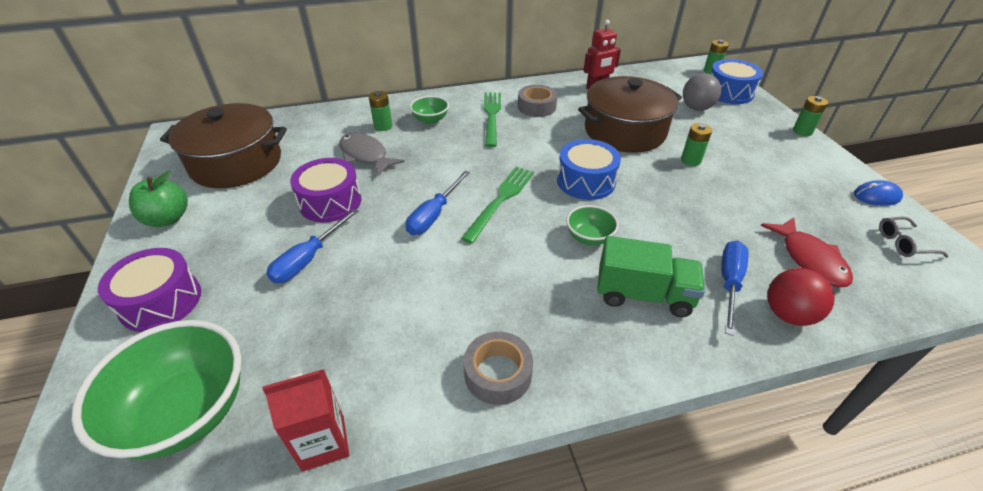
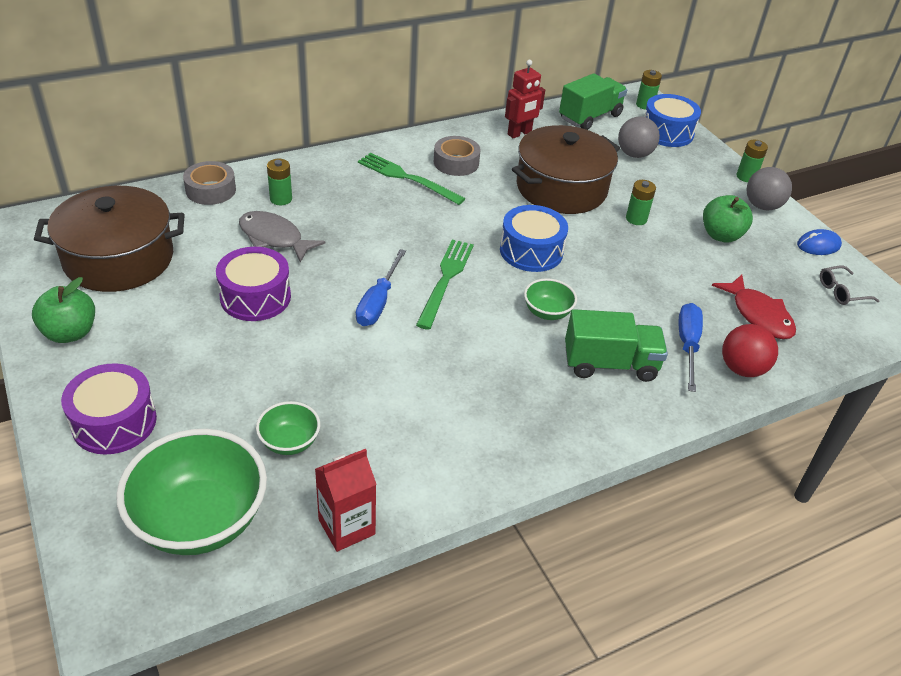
camera: 15 degrees left, 0 degrees up
blue screwdriver [266,209,359,283] -> none
green bowl [410,96,449,124] -> green bowl moved to [256,401,320,455]
grey tape [464,332,533,405] -> grey tape moved to [183,161,236,205]
green fork [484,93,501,147] -> green fork turned 45 degrees counterclockwise [358,153,466,205]
none -> green truck [559,73,627,130]
none -> green apple [703,195,753,243]
none -> grey ball [746,167,792,210]

